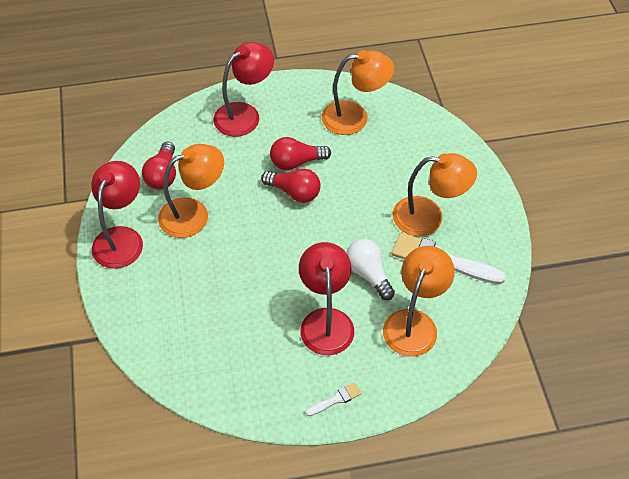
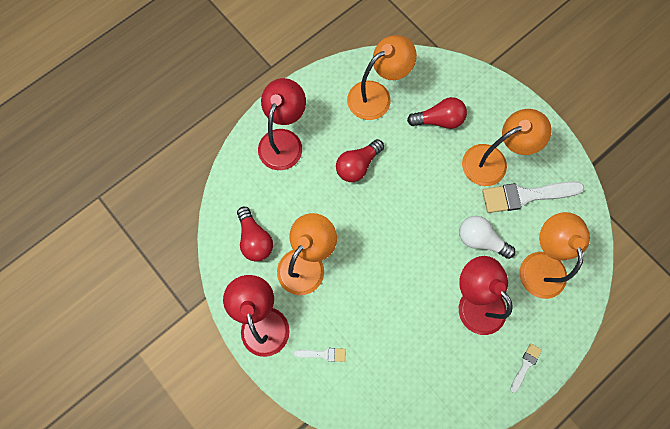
camera: 30 degrees left, 20 degrees up
red light bulb [261,169,321,203] -> red light bulb moved to [407,97,467,129]
none -> white brush [294,348,346,362]

